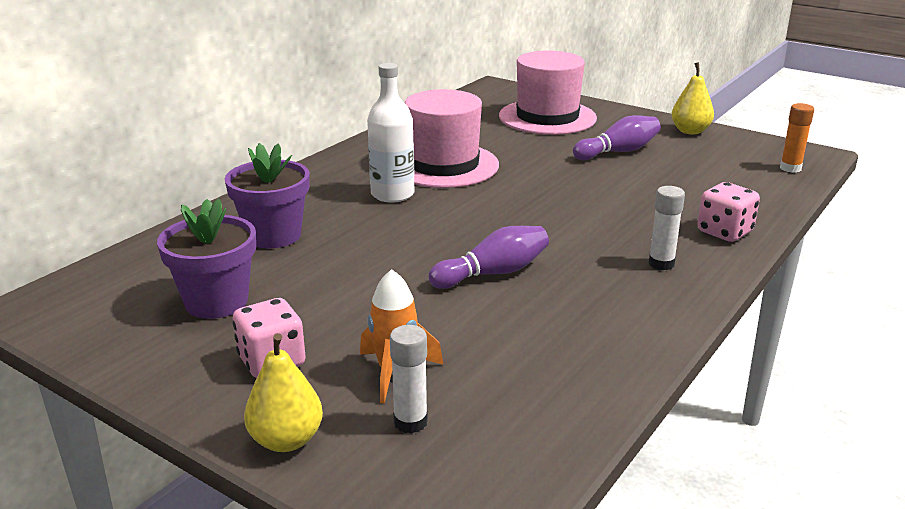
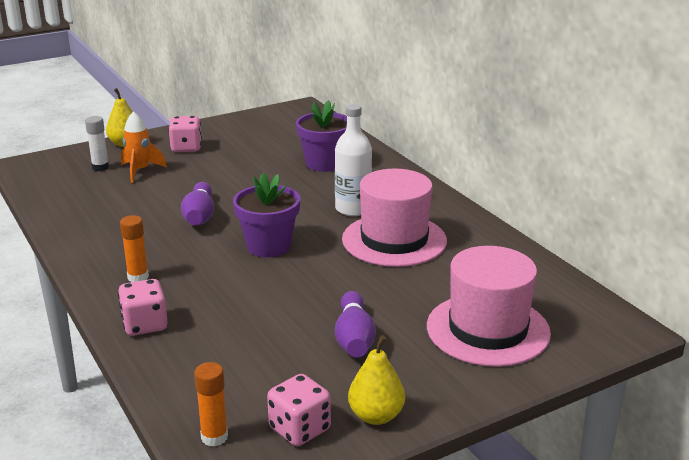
camera: 115 degrees right, 0 degrees up
purple flower pot [157,198,256,319] -> purple flower pot moved to [233,173,300,257]
white glue stick [648,186,685,270] -> orange glue stick [120,215,149,282]
none -> pink dice [267,374,331,446]

